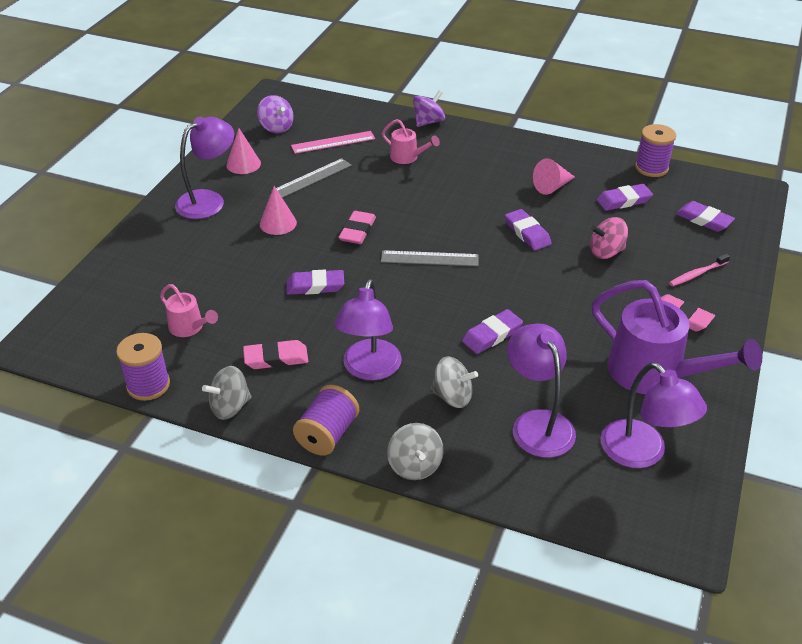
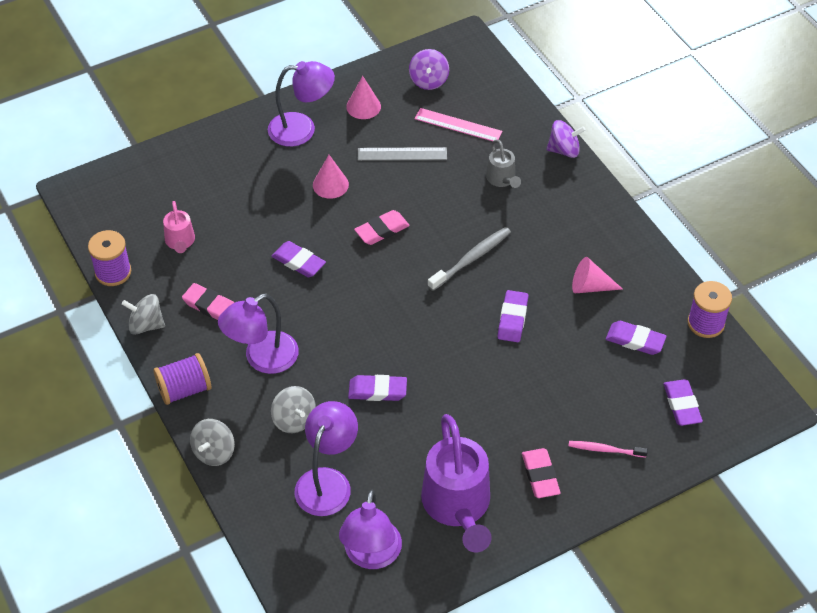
camera: 40 degrees right, 10 degrees up
grey ruler [381,250,479,266] -> none
pink watering can [382,119,440,164] -> grey watering can [486,140,521,188]
pink spinning top [590,217,628,259] -> none
none -> grey toothbrush [427,227,511,291]

